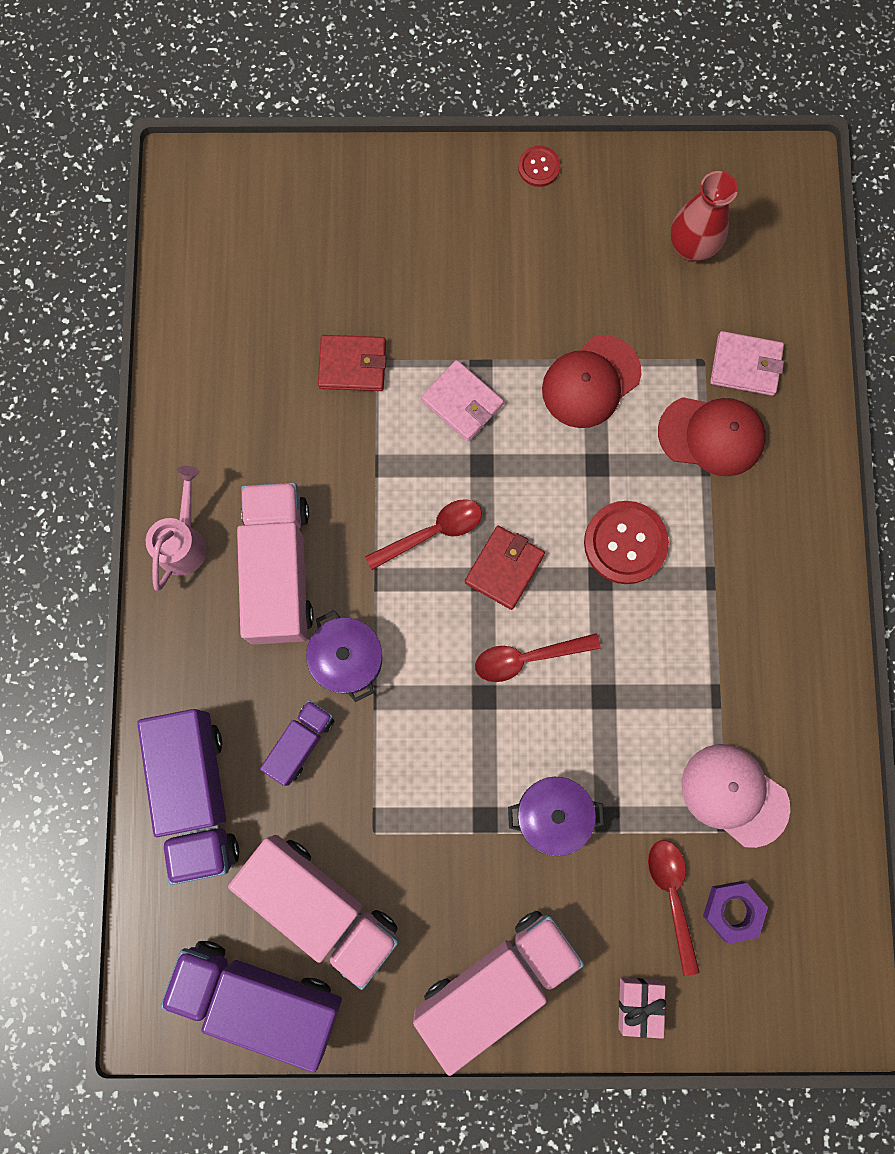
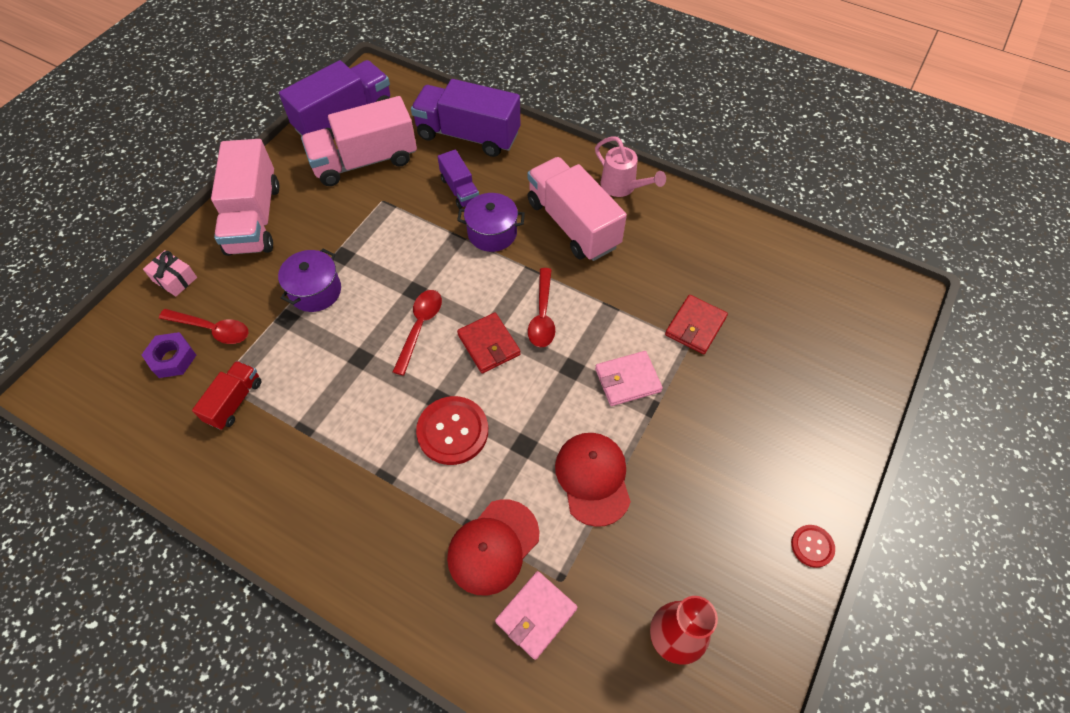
camera: 120 degrees right, 20 degrees down
pink truck [237,483,314,645] -> pink truck turned 150 degrees counterclockwise [527,157,627,261]
pink cap [681,744,790,848] -> red truck [192,361,261,430]

